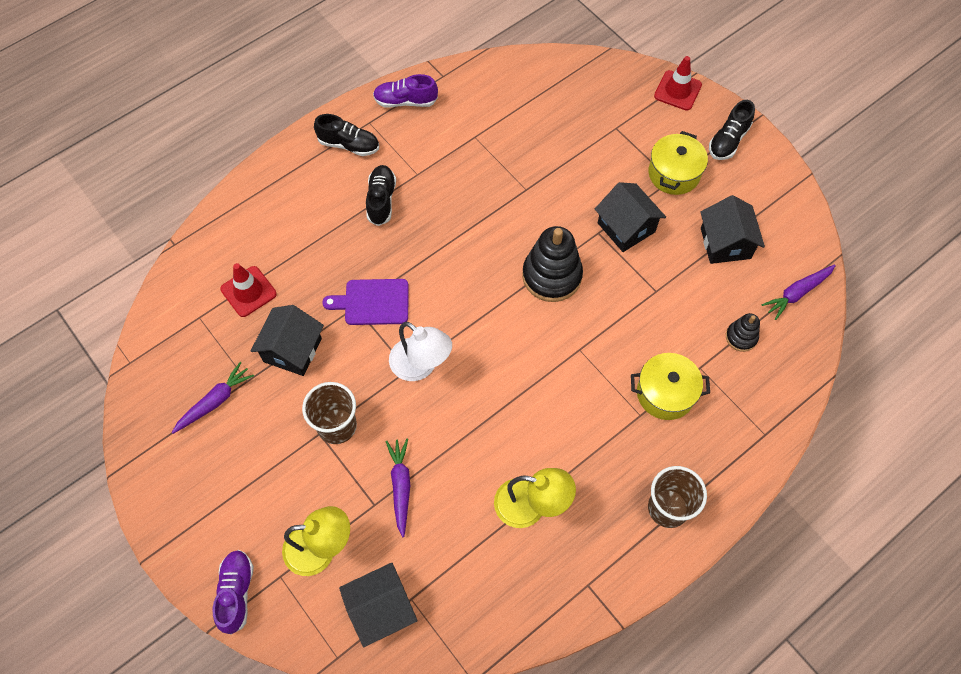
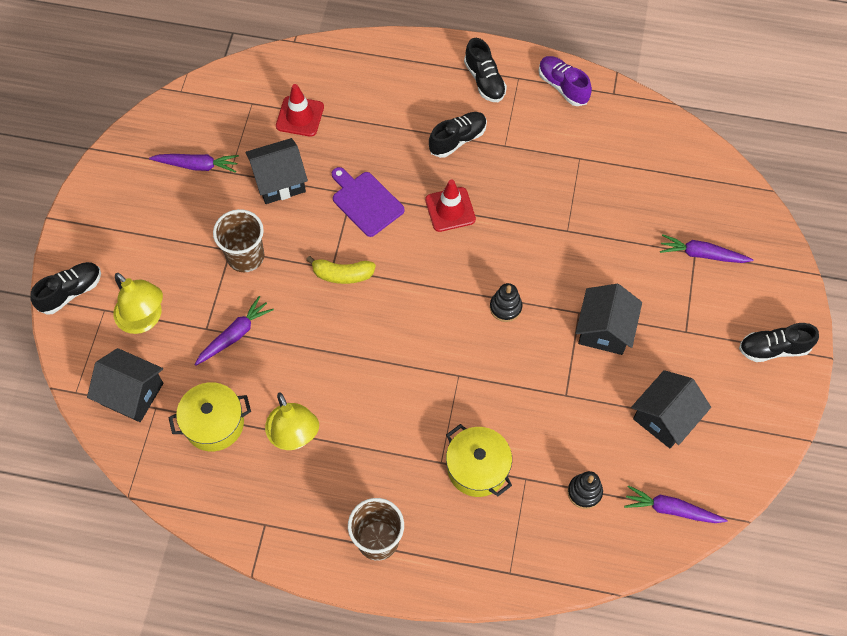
camera: 50 degrees right, 0 degrees up
purple shoe [213,550,254,635] -> black shoe [30,262,101,315]
white lamp [389,322,452,381] -> yellow banana [306,256,376,284]
black stacking toy [522,226,583,302] -> black stacking toy [490,283,522,322], size x0.52
yellow pot [648,131,708,195] -> yellow pot moved to [168,382,251,451]
red traffic cone [654,56,702,111] -> red traffic cone moved to [425,179,476,232]
none -> purple carrot [660,234,754,263]

